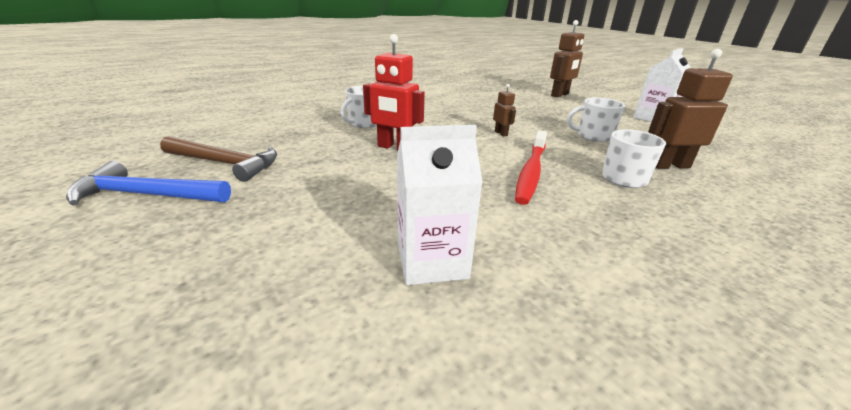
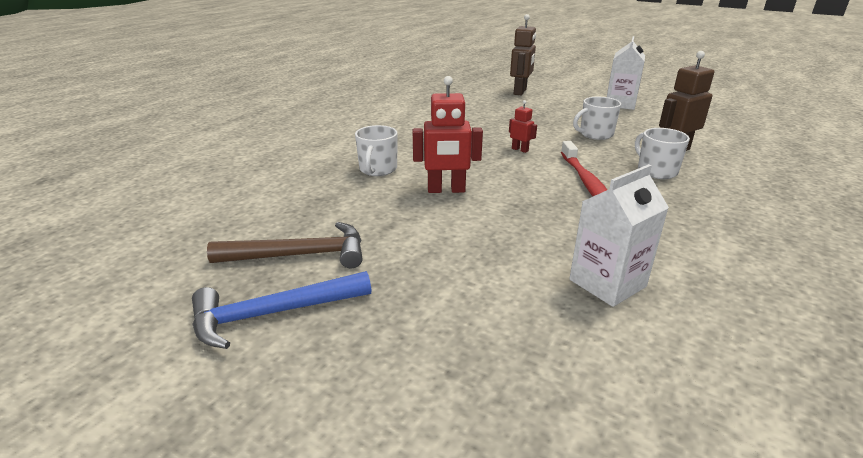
camera: 25 degrees left, 0 degrees up
brown robot [493,84,516,137] -> red robot [509,100,537,153]

